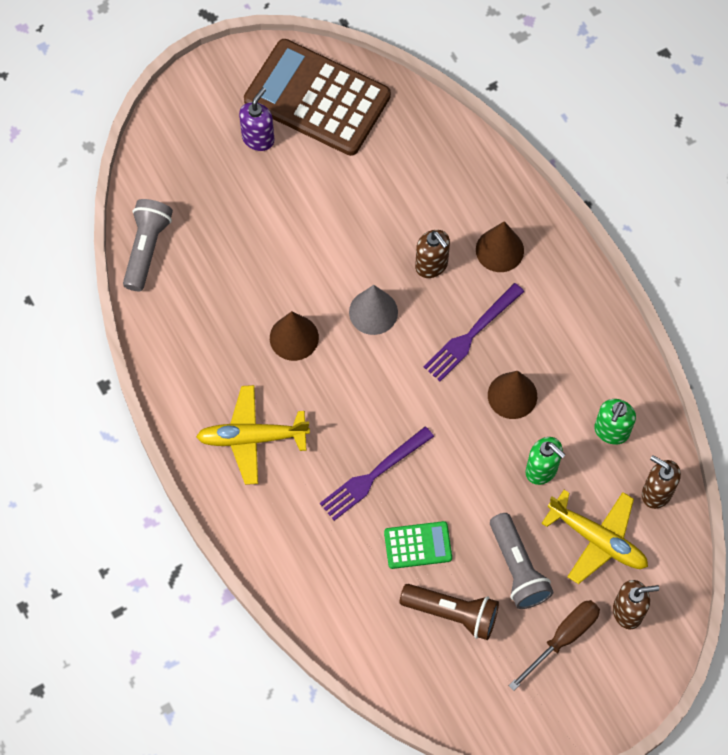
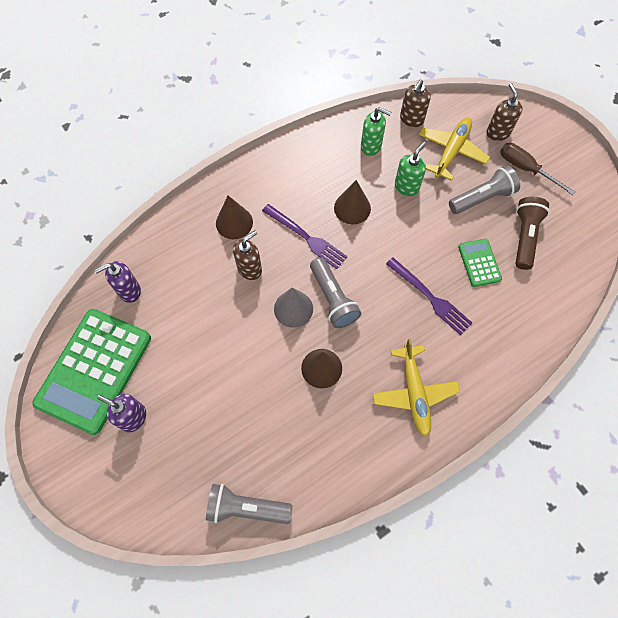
camera: 95 degrees left, 0 degrees up
brown calculator [244,39,391,156] -> green calculator [32,309,151,435]
none -> purple soap dispenser [94,261,141,303]
none -> grey flashlight [310,257,361,328]

